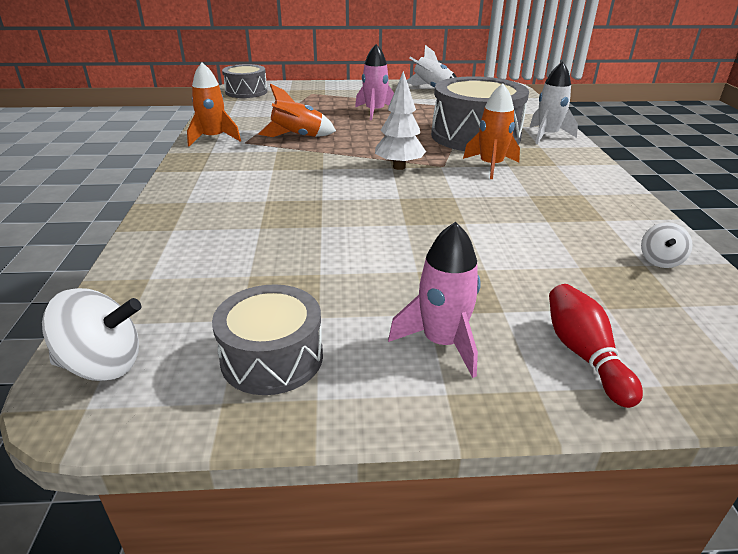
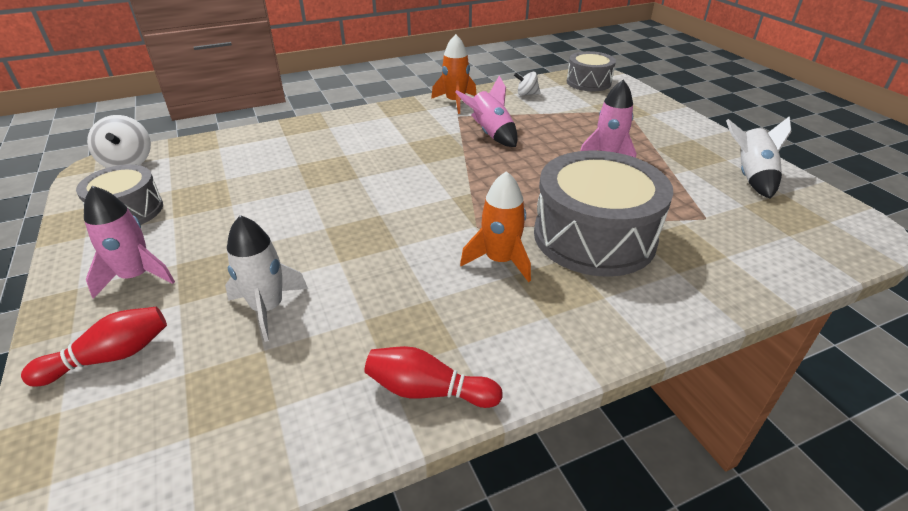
camera: 70 degrees right, 5 degrees up
orange rocket [258,84,336,137] -> pink rocket [456,76,518,147]
white tree [375,71,426,170] -> none
white rocket [529,61,578,144] -> white rocket moved to [225,215,308,342]
white spinning top [641,222,693,268] -> white spinning top moved to [514,72,541,96]
none -> red bowling pin [364,346,503,408]

